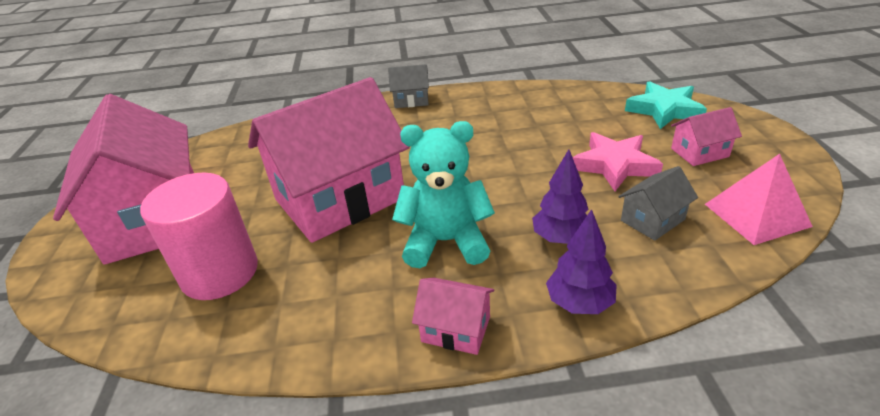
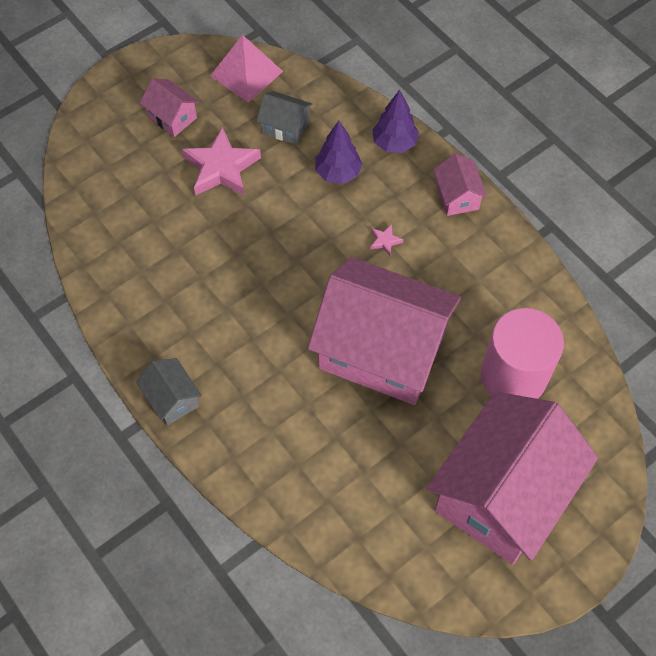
camera: 125 degrees left, 25 degrees up
turquoise teddy bear [392,121,495,268] -> pink star [370,225,404,256]
turquoise star [625,81,707,129] -> none

